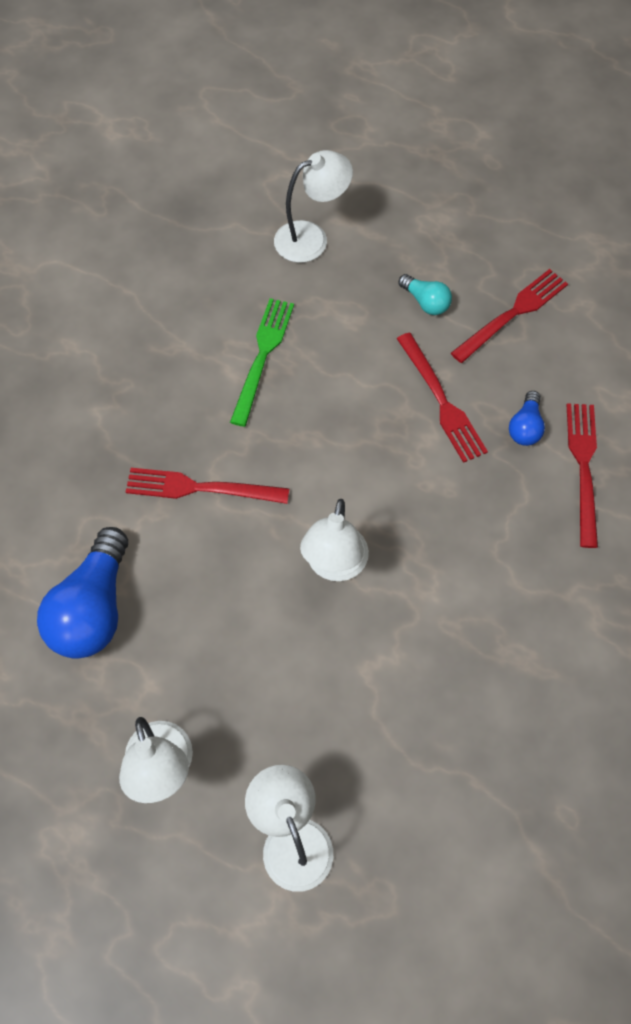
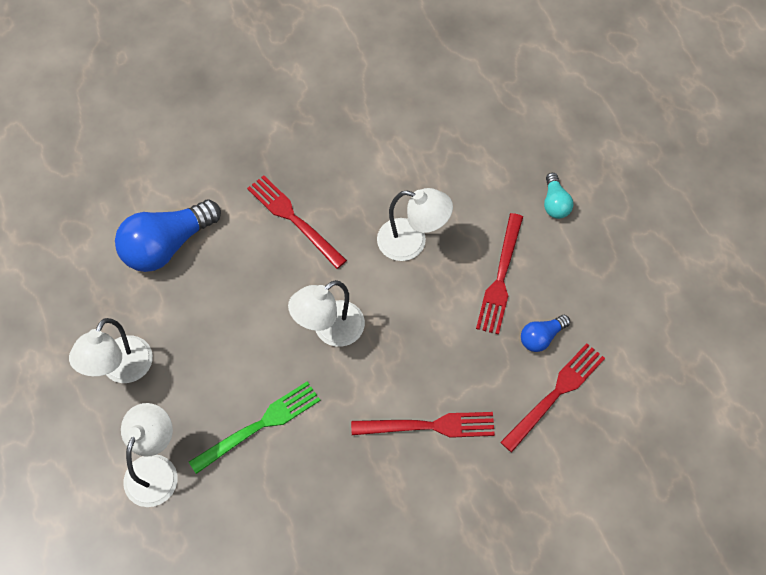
camera: 40 degrees right, 0 degrees up
green fork [230,298,294,427] -> green fork moved to [189,381,321,474]
white lamp [274,150,353,263] -> white lamp moved to [377,188,453,261]
red fork [451,269,568,363] -> red fork moved to [351,412,495,438]

